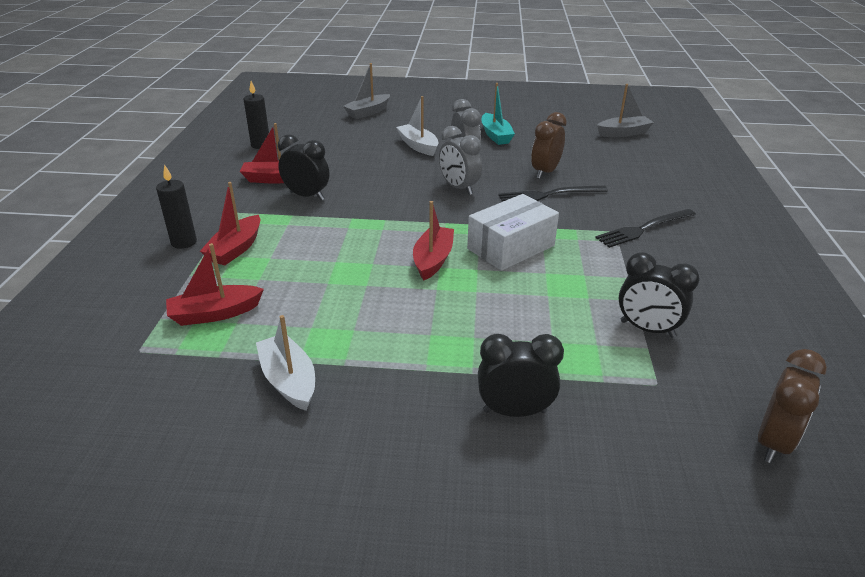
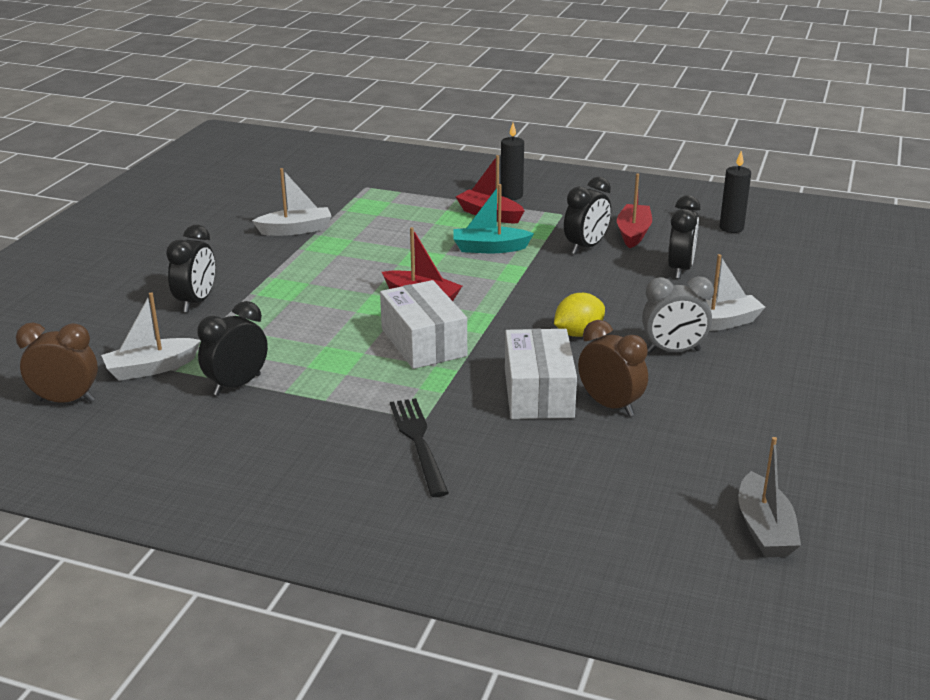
camera: 105 degrees right, 5 degrees down
red boat [166,243,264,326] -> none
grey boat [343,63,390,119] -> none
grey clock [439,126,482,195] -> yellow lemon [554,293,605,337]
turquoise boat [481,83,515,145] -> turquoise boat moved to [453,184,534,253]
black fork [498,185,608,202] -> white box [505,329,577,419]
brown clock [758,349,827,463] -> brown clock turned 135 degrees clockwise [16,322,98,403]
none -> white boat [101,293,201,381]
none -> black clock [668,195,701,279]

